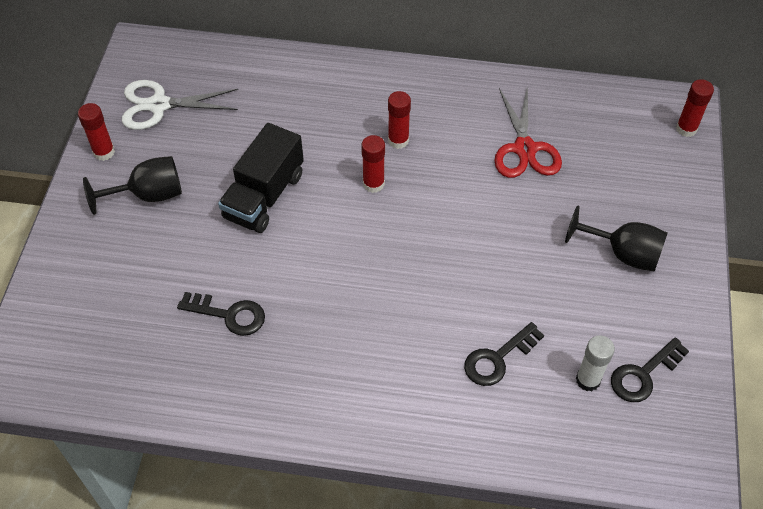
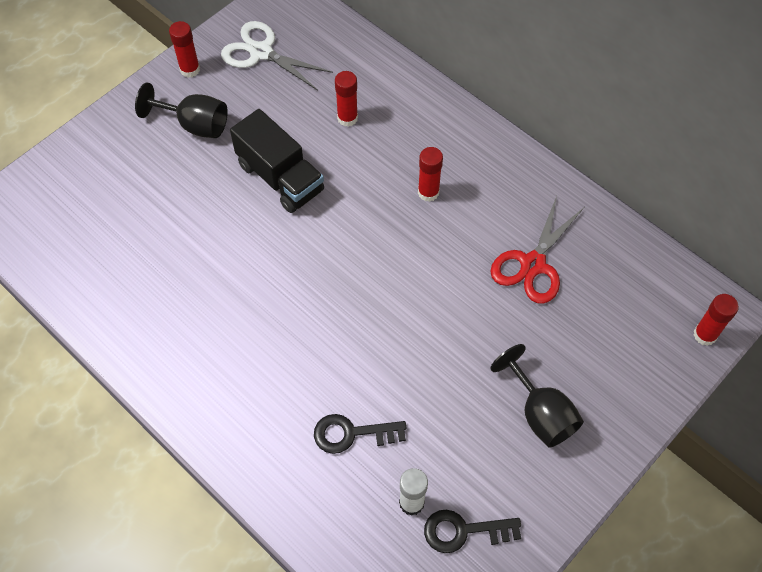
camera: 35 degrees right, 5 degrees up
black key [177,292,265,336] -> none
black truck [218,123,304,233] -> black truck turned 105 degrees counterclockwise [230,109,324,213]
red glue stick [361,135,385,193] -> red glue stick moved to [335,71,358,127]

